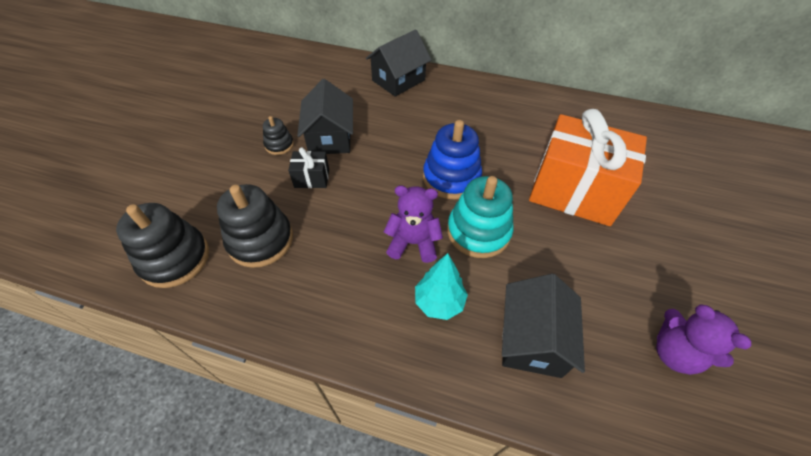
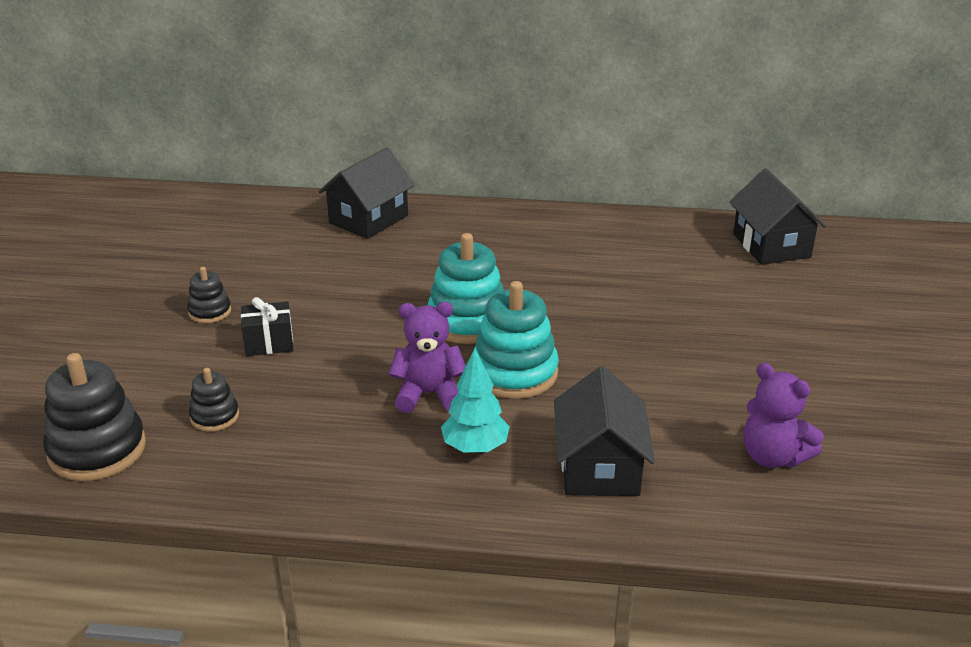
camera: 10 degrees left, 20 degrees down
black stacking toy [217,184,293,268] -> black stacking toy [189,368,239,432], size x0.53
black house [297,79,353,154] -> black house moved to [729,169,826,265]
blue stacking toy [423,120,482,199] -> turquoise stacking toy [428,233,504,344]
orange gift [529,109,647,226] -> none

